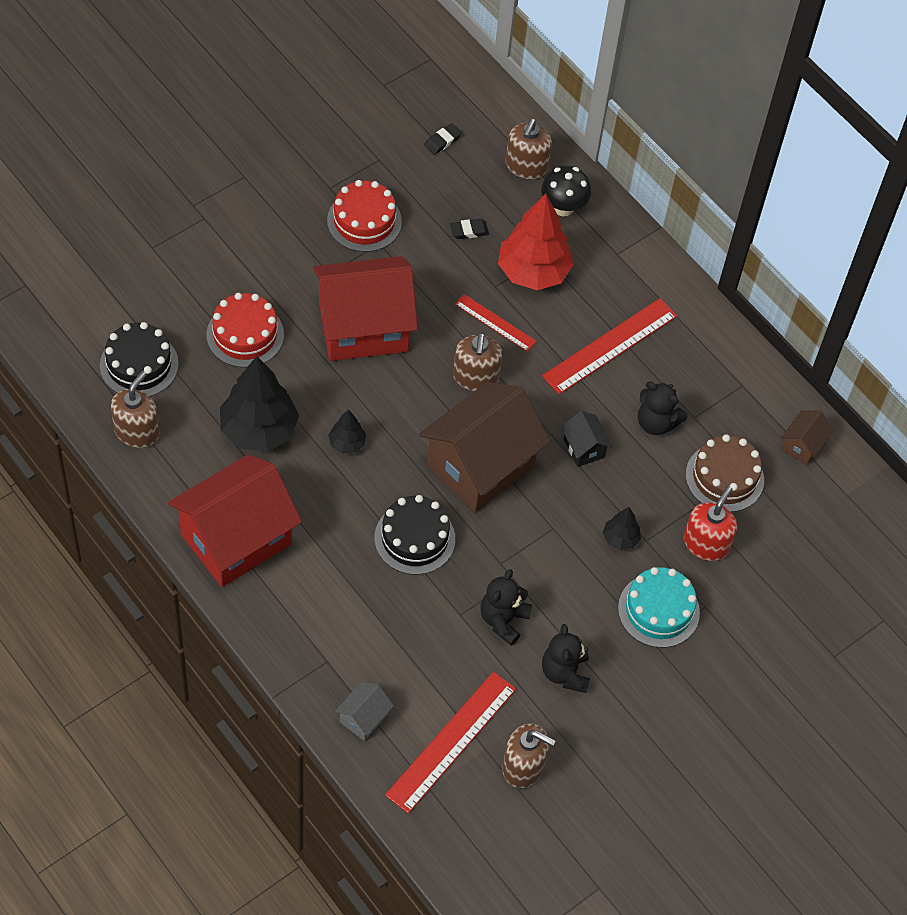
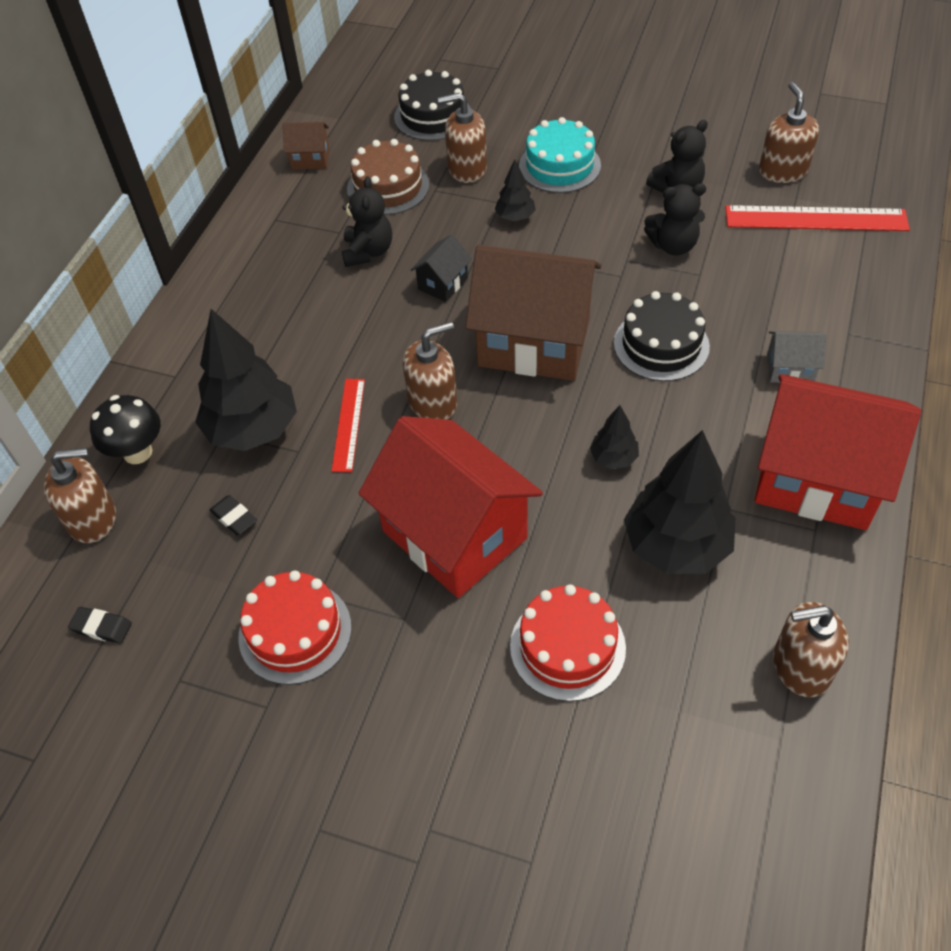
camera: 115 degrees left, 5 degrees down
black cake [100,322,179,396] -> black cake moved to [394,70,470,141]
grey house [335,681,394,741] -> grey house moved to [767,331,827,383]
red tree [498,194,574,290] -> black tree [195,309,297,451]
red ruler [542,298,677,395] -> none
red soap dispenser [684,486,737,561] -> brown soap dispenser [438,93,487,183]

